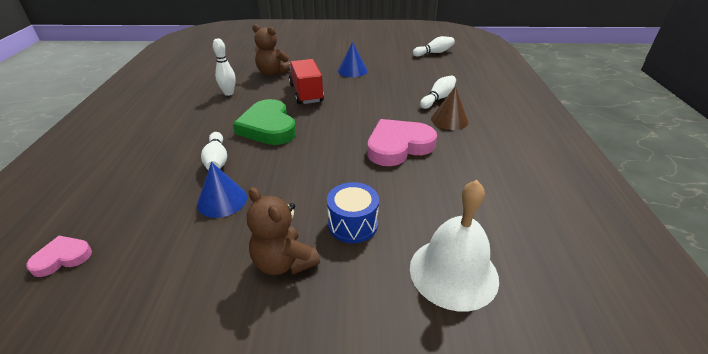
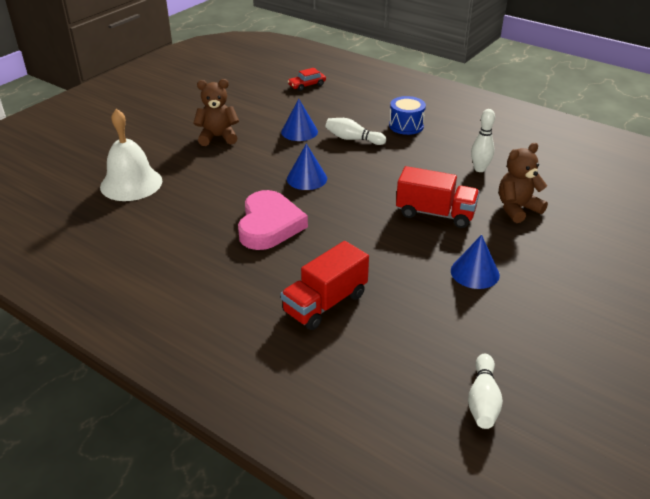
camera: 125 degrees right, 0 degrees up
pink heart [26,236,92,277] -> red car [288,68,326,91]
green heart [233,99,296,145] -> none
blue drum [327,182,379,243] -> blue drum moved to [389,96,426,135]
white bowling pin [420,75,456,109] -> red truck [280,241,369,330]
brown cone [431,86,469,130] -> none
none -> blue cone [287,143,327,190]

